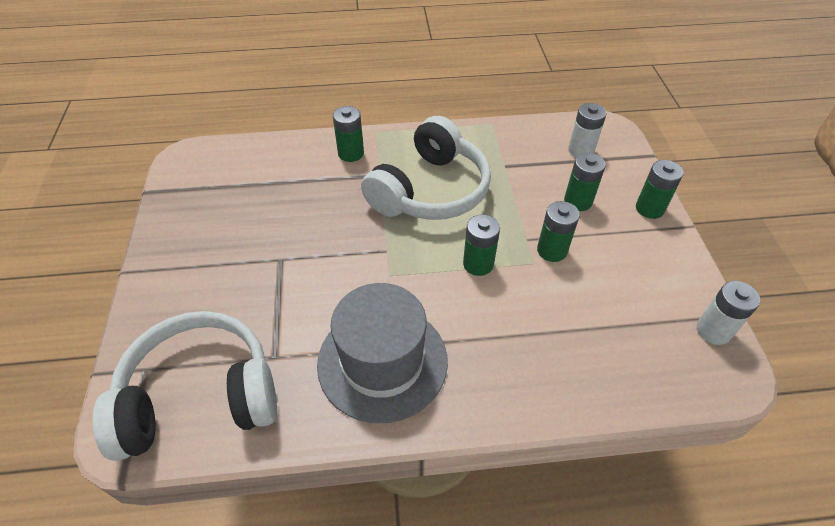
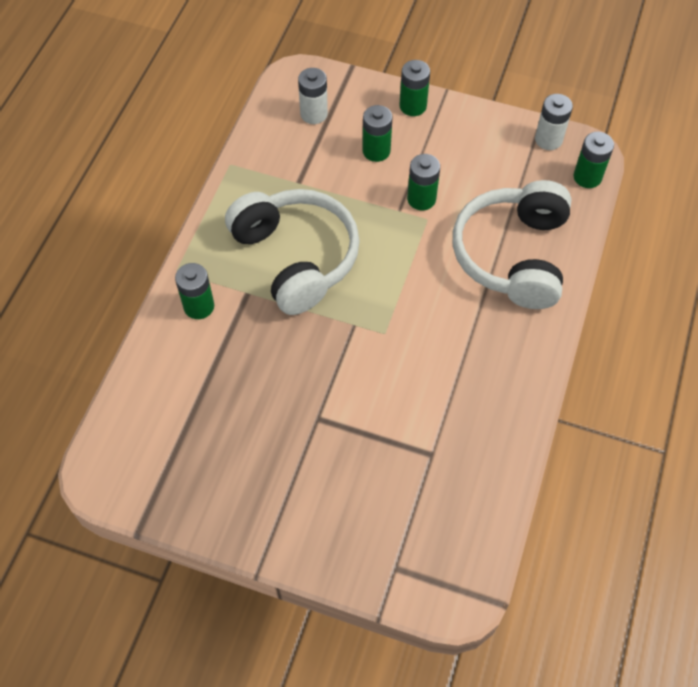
camera: 65 degrees left, 10 degrees up
white headphones [93,311,277,461] -> white headphones moved to [453,180,571,309]
grey hat [317,283,448,423] -> none
green battery [463,214,500,276] -> green battery moved to [573,132,614,188]

